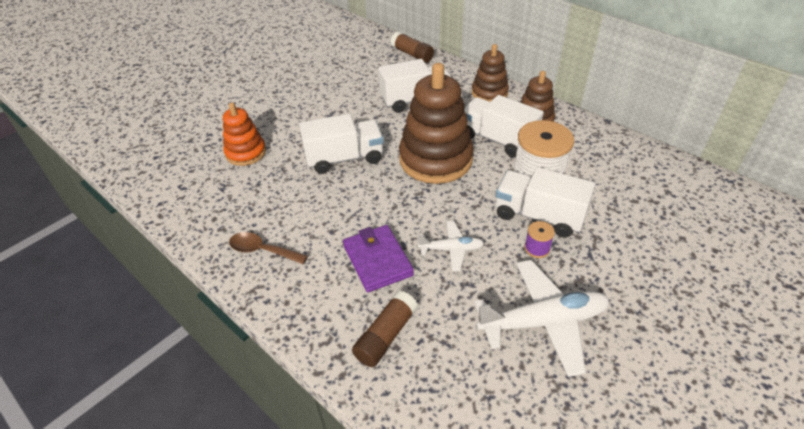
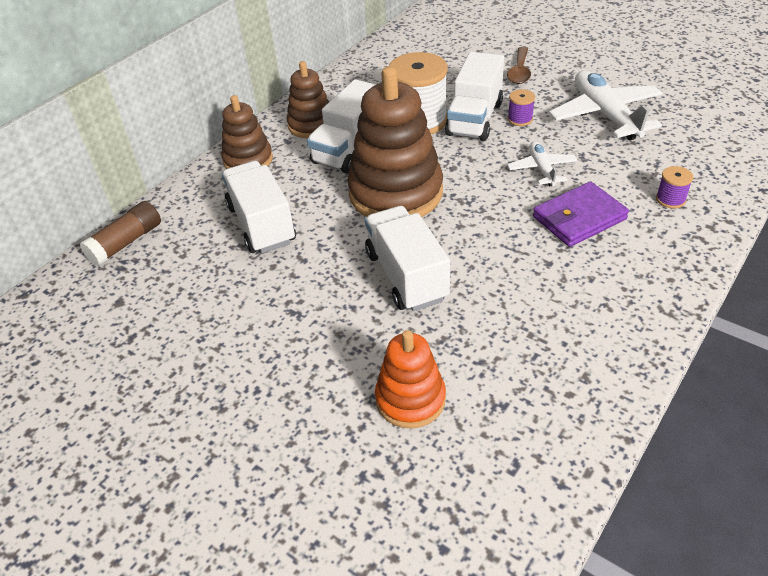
camera: 95 degrees left, 0 degrees up
brown spoon [229,232,308,264] -> brown spoon moved to [507,47,531,84]
brown glue stick [352,291,418,367] -> purple spool [656,166,693,208]

